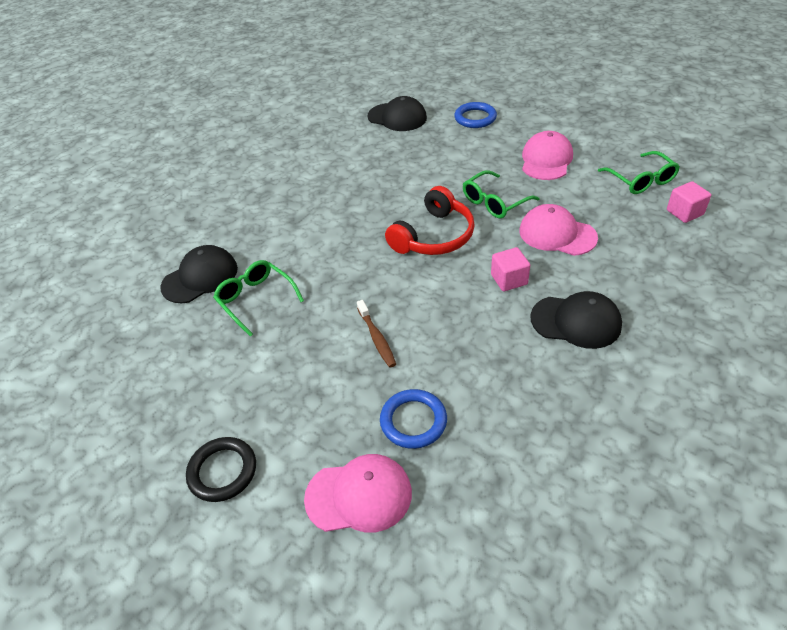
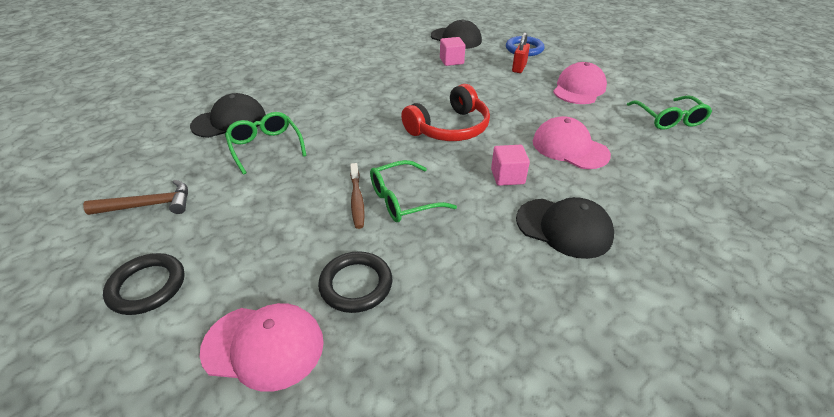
camera: 10 degrees right, 5 degrees down
blue ring [380,389,447,449] -> black ring [318,251,392,313]
green glasses [463,170,539,219] -> green glasses moved to [370,160,457,222]
pink cube [667,181,711,223] -> pink cube moved to [440,37,465,66]
none -> brown hammer [83,180,188,215]
none -> red padlock [512,33,530,73]

